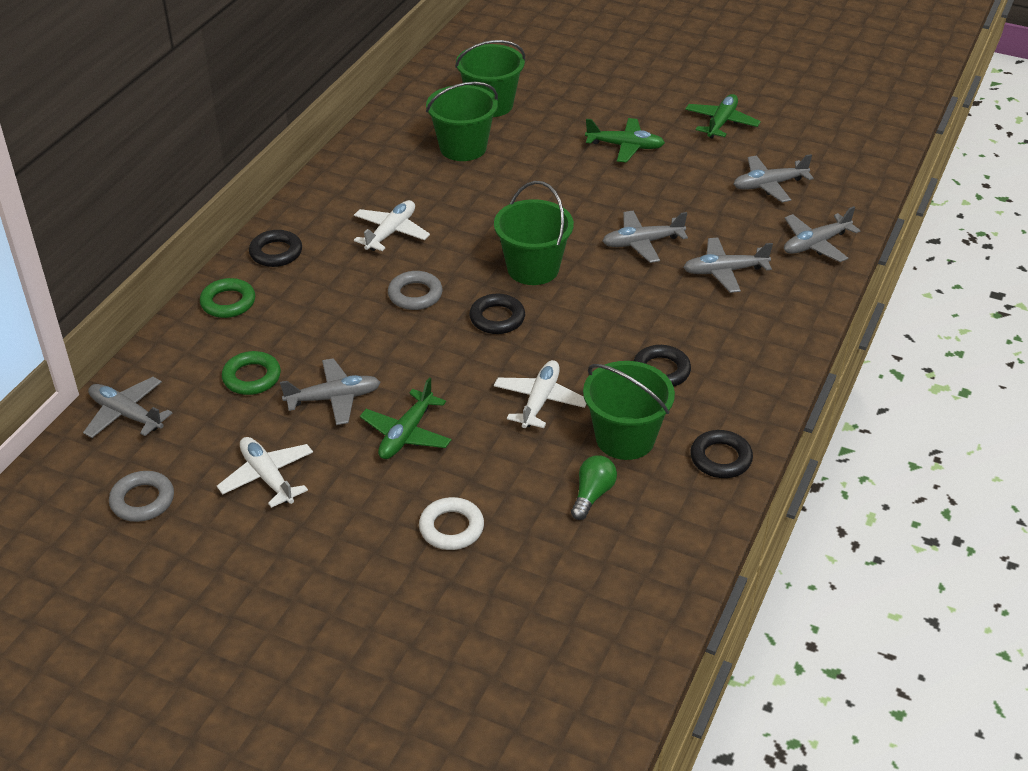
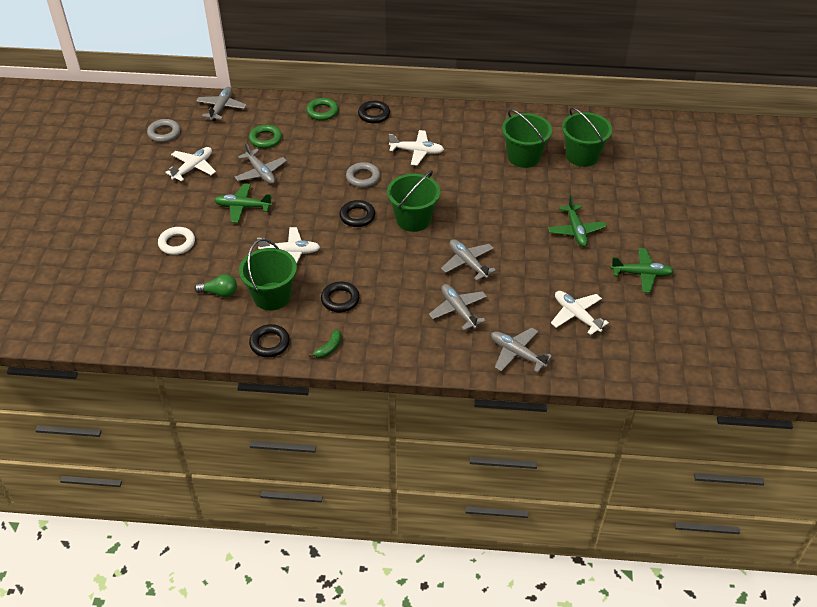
camera: 70 degrees right, 5 degrees up
grey plane [733,154,814,202] -> white plane [551,291,609,335]
none -> green banana [309,329,341,358]

